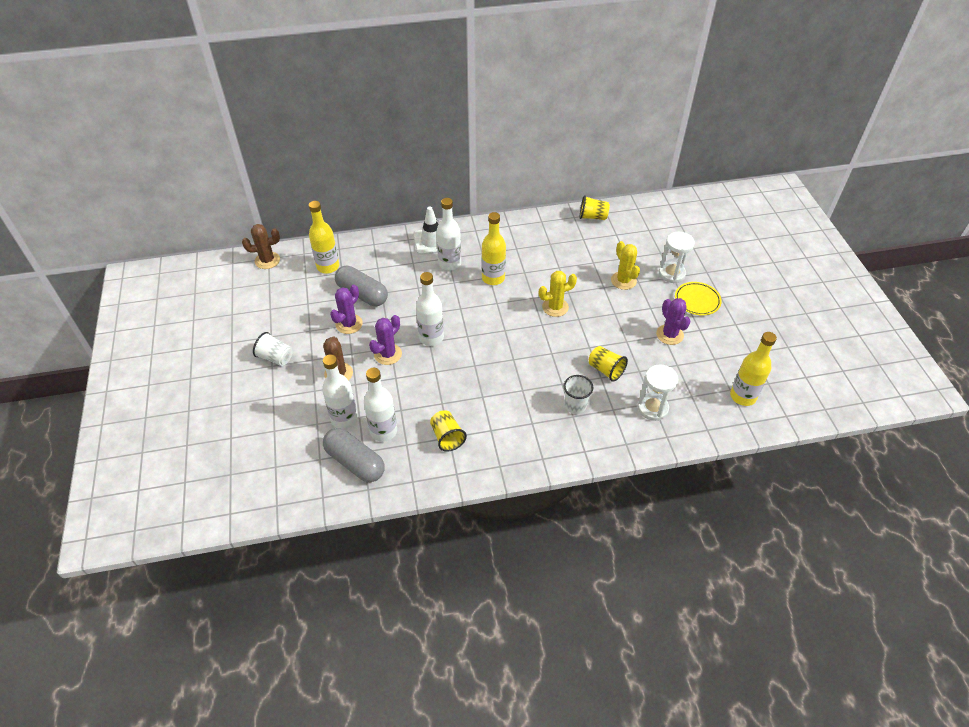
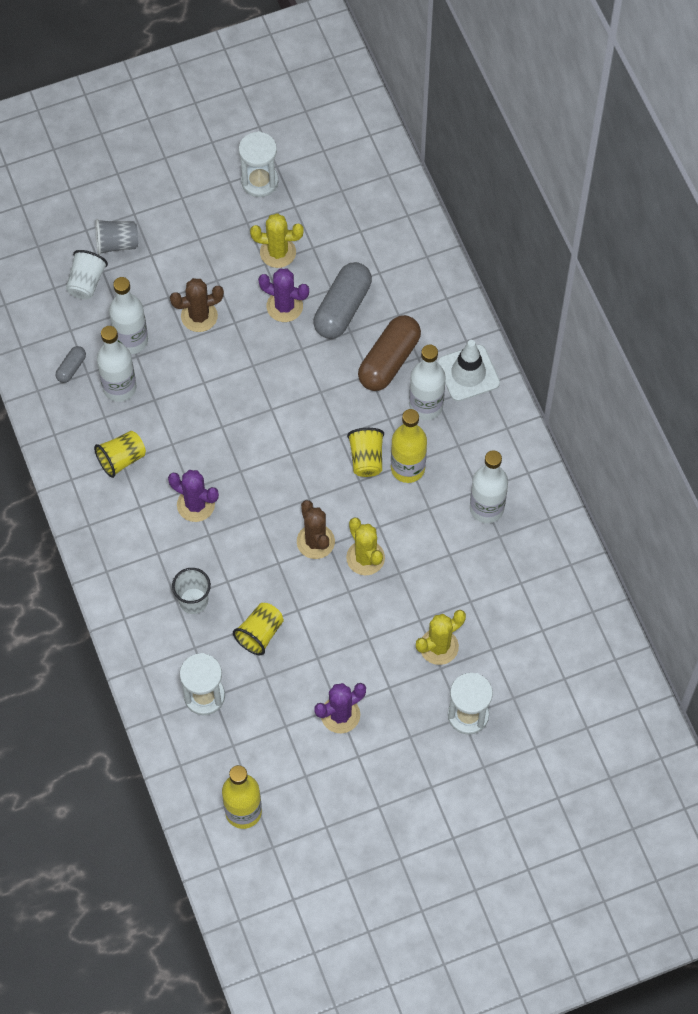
camera: 80 degrees right, 15 degrees up
brown cactus [242,224,280,269] -> brown cactus moved to [297,500,335,559]
white cup [253,332,293,366] -> white cup moved to [66,250,108,299]
yellow bottle [309,201,339,274] -> none
grey capsule [323,428,385,482] -> grey capsule [56,346,86,383], size x0.48
purple cactus [369,315,402,365] -> purple cactus moved to [168,470,219,522]
white bottle [416,272,444,346] -> white bottle moved to [470,451,508,523]
yellow cup [580,195,610,220] -> yellow cup moved to [347,428,384,477]
yellow plate [675,282,722,315] -> none
none -> grey cup [95,219,138,255]
none -> white hourglass [239,131,278,197]
none -> yellow cactus [250,213,304,268]
none -> brown capsule [358,315,421,391]

